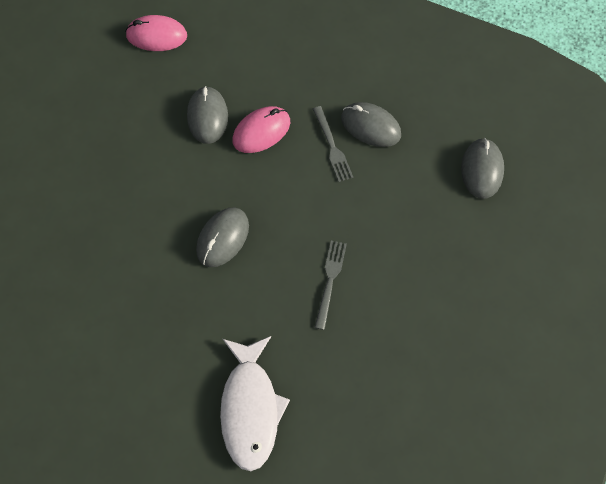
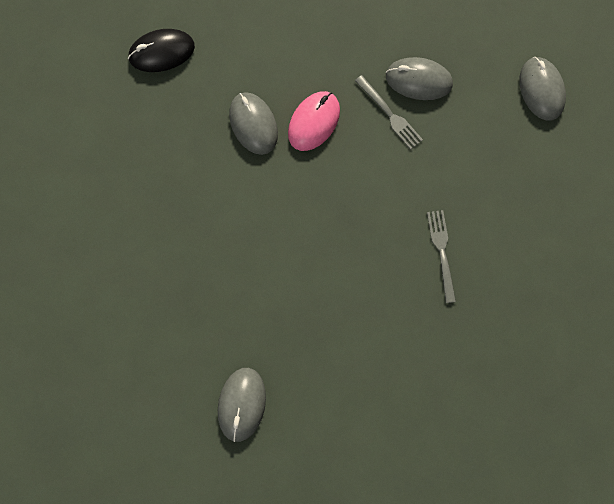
camera: 20 degrees left, 10 degrees up
pink mouse [125,15,187,51] -> black mouse [128,29,195,72]
grey mouse [196,207,249,267] -> grey mouse moved to [218,368,266,442]
white fish [220,336,290,471] -> none

